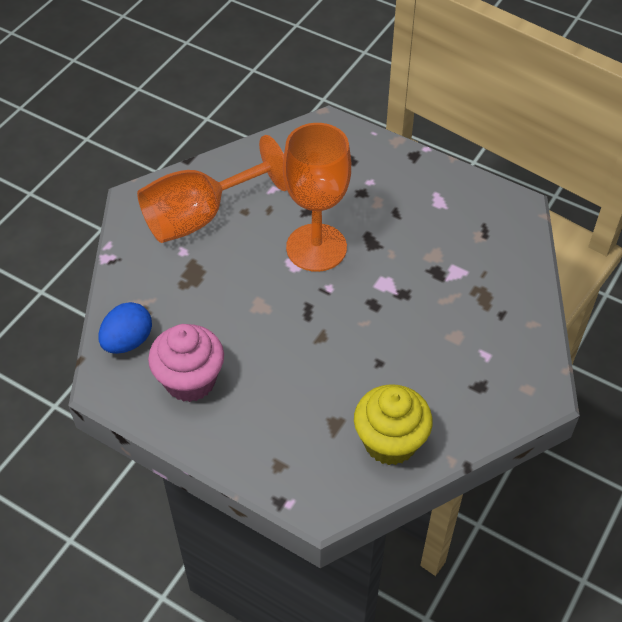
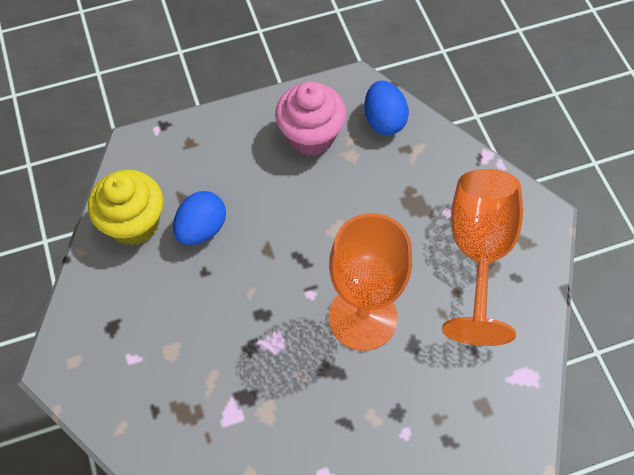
camera: 130 degrees right, 10 degrees up
none -> blue egg [173,191,226,245]

